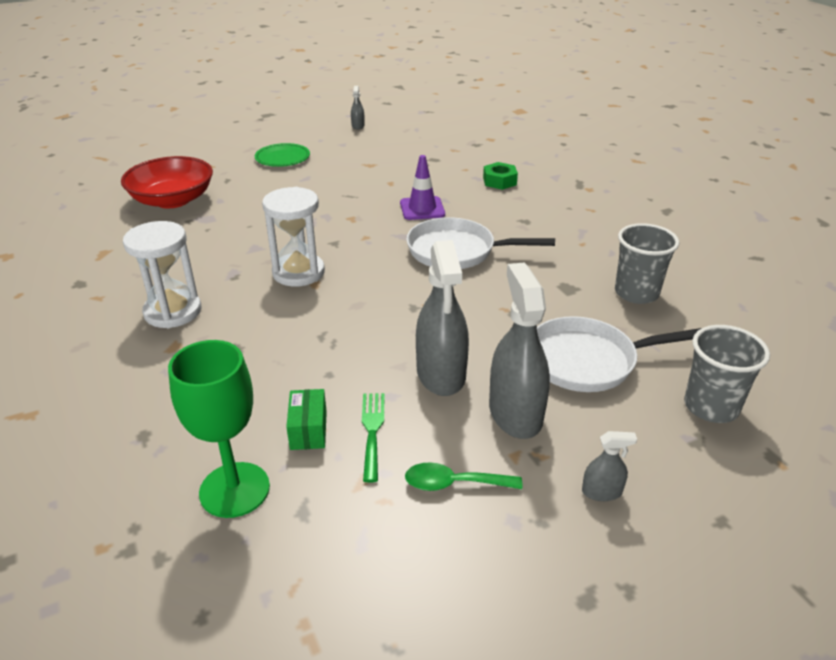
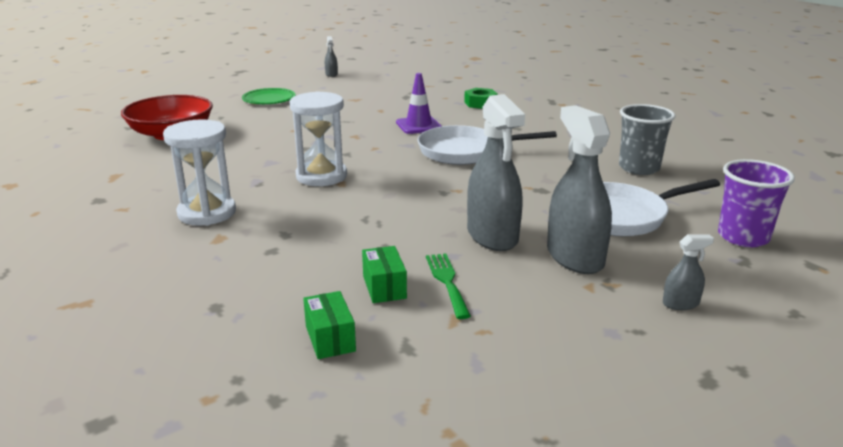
camera: 10 degrees left, 10 degrees down
green goblet [168,340,270,518] -> green box [303,291,356,359]
green spoon [405,462,522,491] -> none
grey cup [684,325,770,423] -> purple cup [718,159,795,247]

